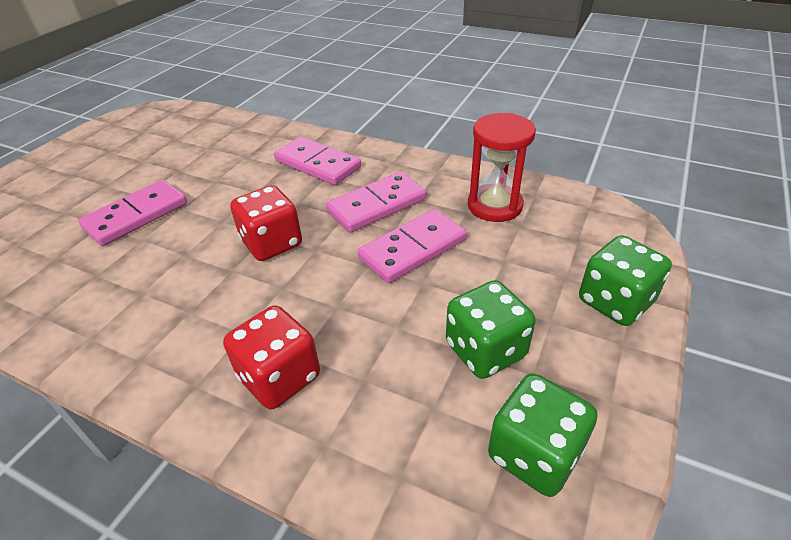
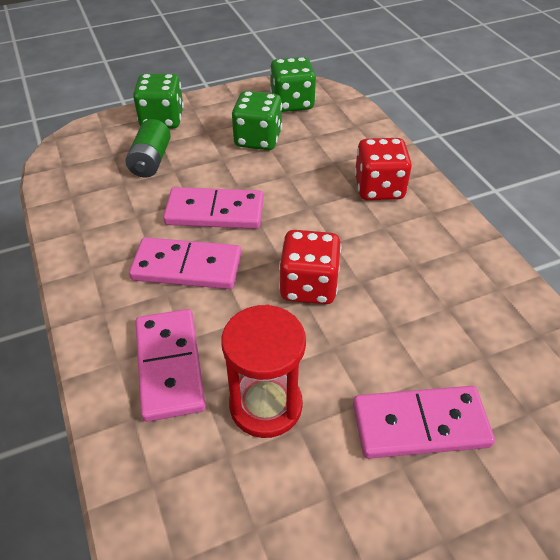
camera: 140 degrees left, 5 degrees up
red hourglass [468,113,536,222] -> red hourglass moved to [221,305,306,438]
none -> green battery [125,119,171,178]

